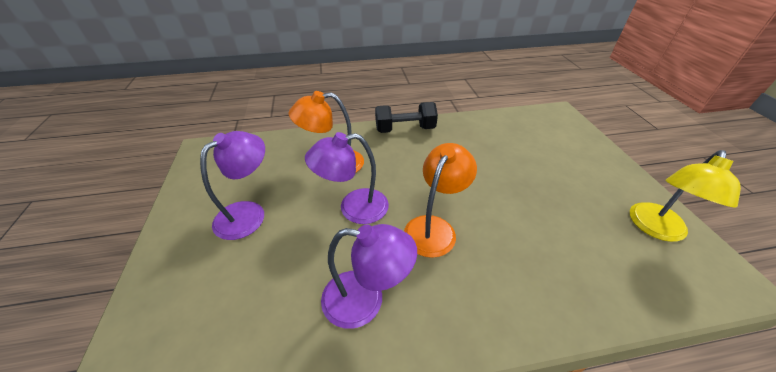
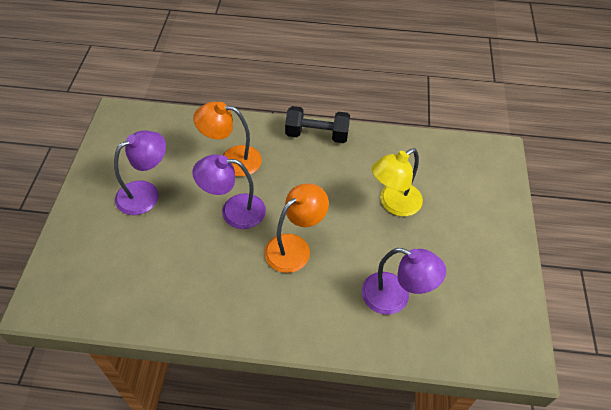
camera: 15 degrees right, 10 degrees up
purple lamp [321,224,417,329] -> purple lamp moved to [362,248,446,315]
yellow lamp [630,150,741,242] -> yellow lamp moved to [372,148,423,216]

